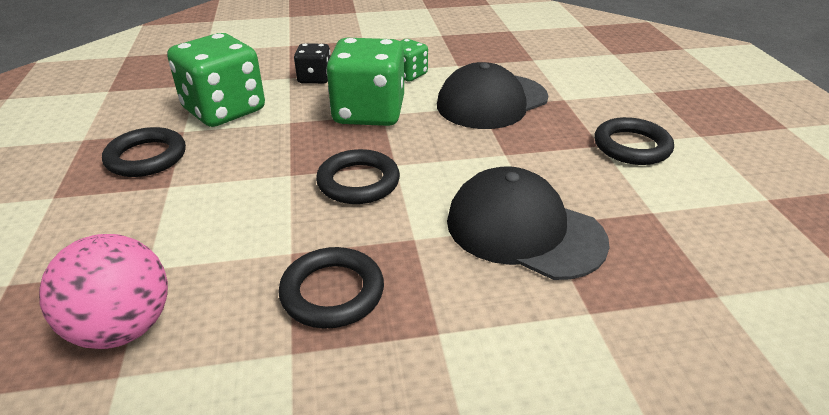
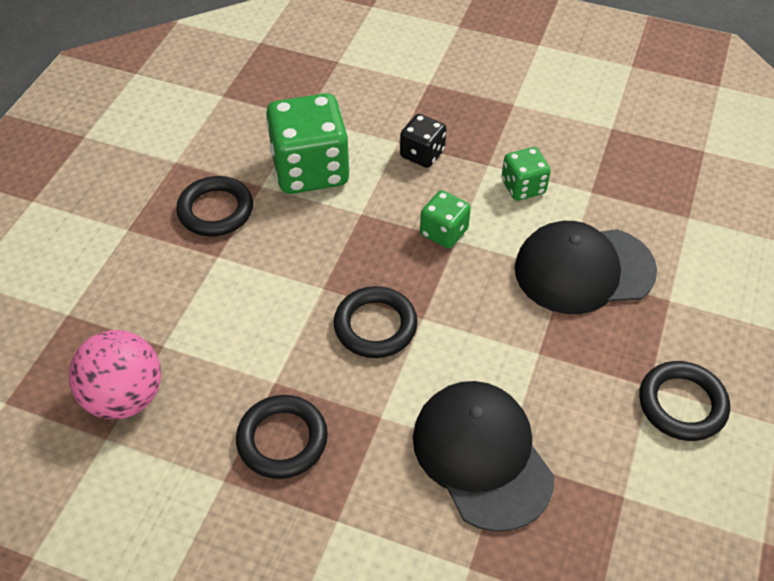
camera: 30 degrees right, 15 degrees up
green dice [326,38,404,126] -> green dice [420,190,471,249], size x0.52

